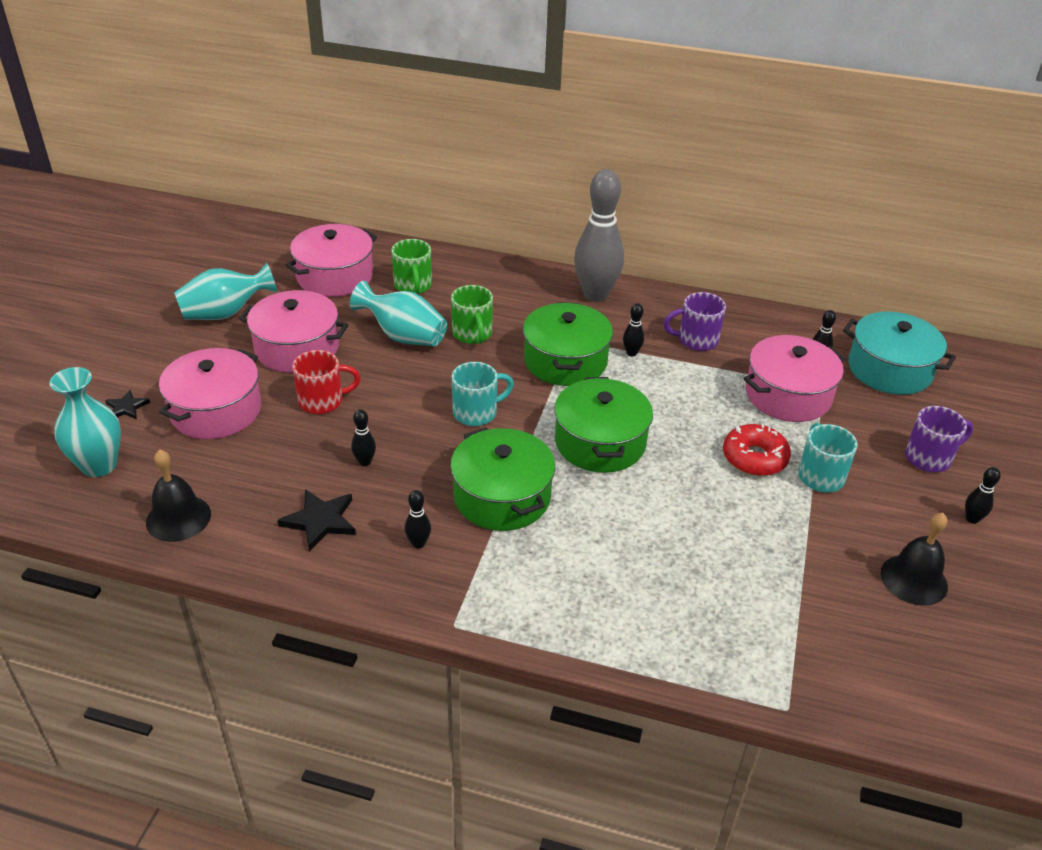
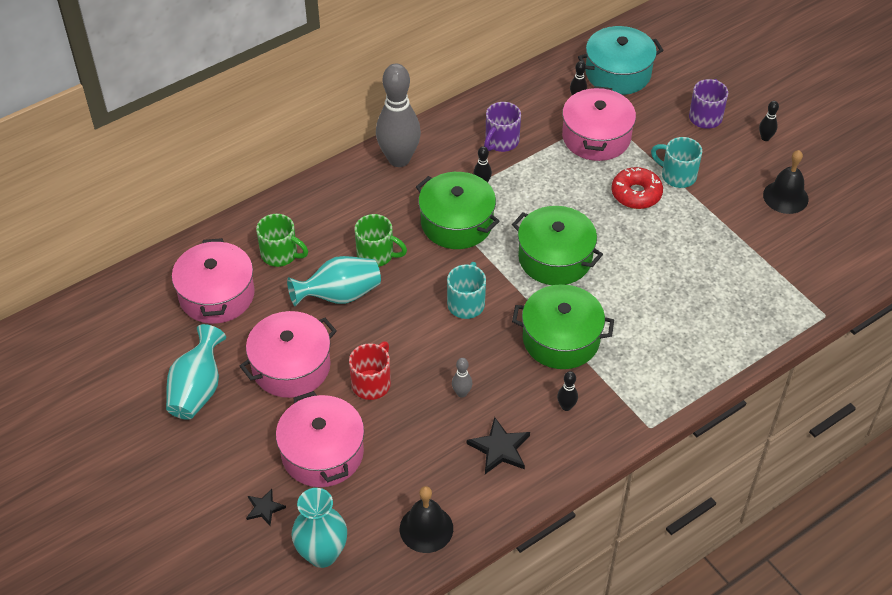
camera: 50 degrees left, 10 degrees up
black bowling pin [351,409,376,466] -> grey bowling pin [452,358,472,398]

